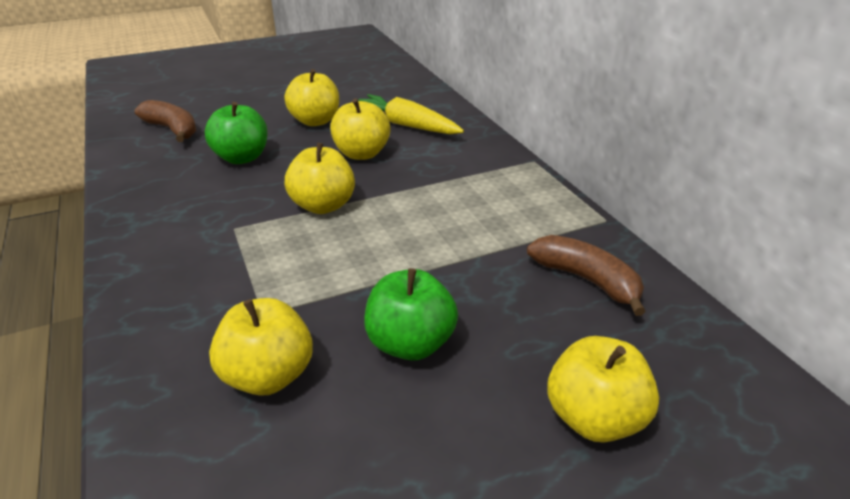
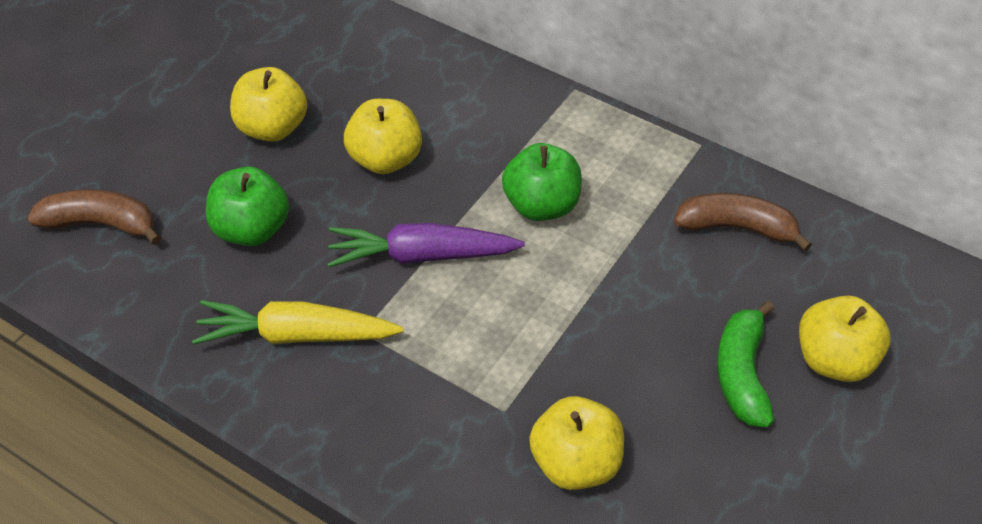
camera: 35 degrees left, 15 degrees up
yellow apple [285,143,355,214] -> purple carrot [328,223,525,267]
yellow carrot [358,94,464,134] -> yellow carrot moved to [192,300,404,345]
green apple [364,268,458,361] -> green apple moved to [502,143,582,221]
none -> green banana [717,301,774,427]

